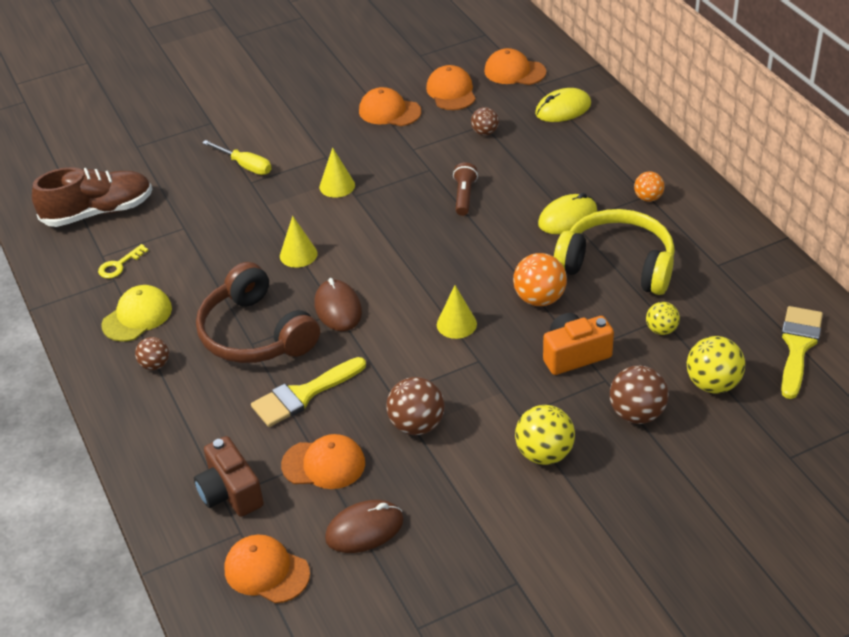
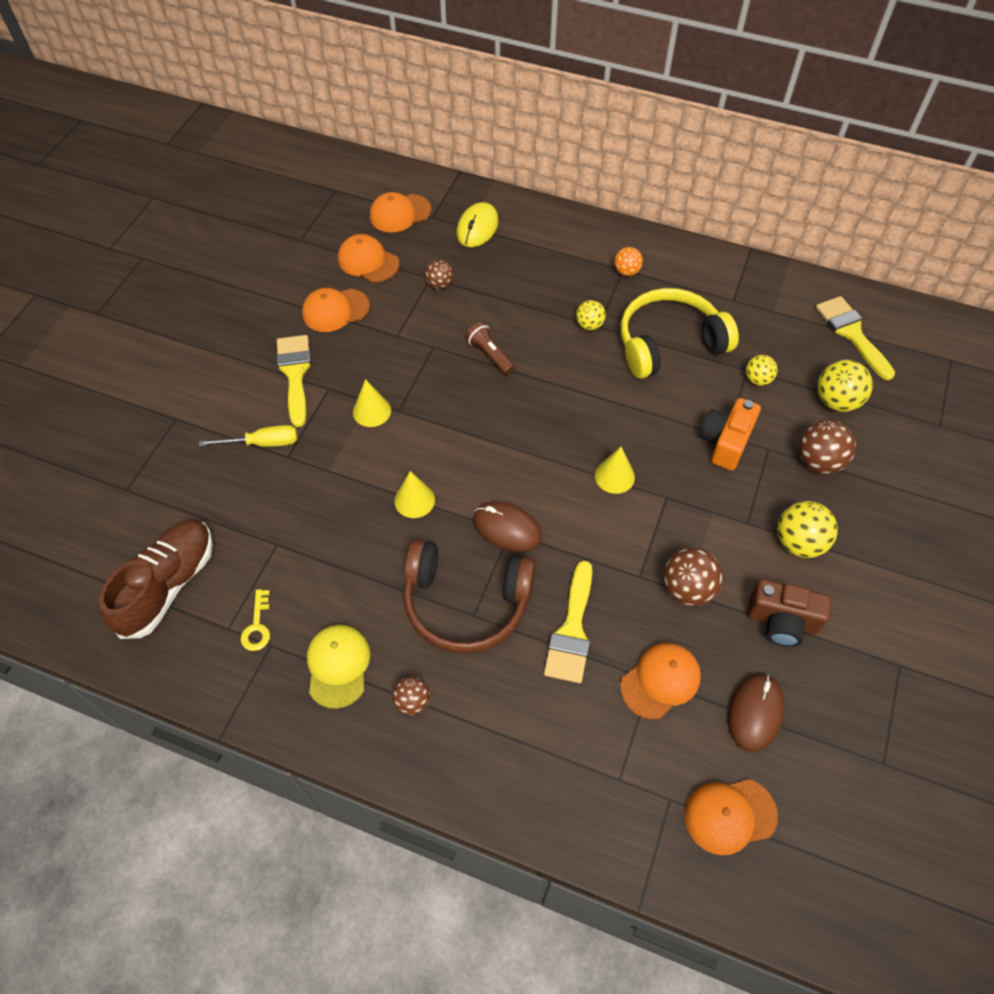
camera: 45 degrees left, 15 degrees up
brown camera [194,436,264,517] -> brown camera moved to [747,579,831,647]
orange ball [513,253,567,306] -> none
yellow mouse [538,193,597,234] -> yellow ball [576,300,606,330]
none -> yellow brush [277,335,311,427]

